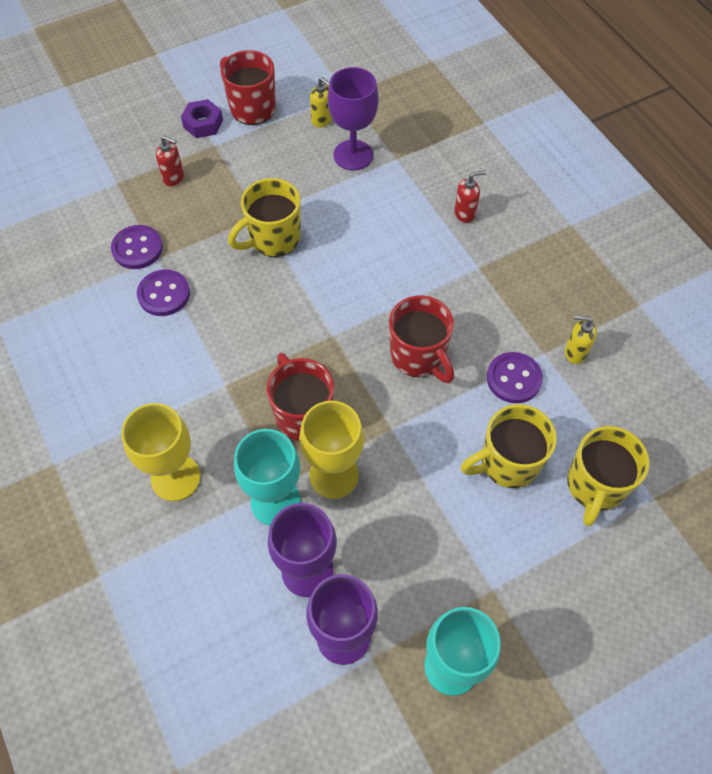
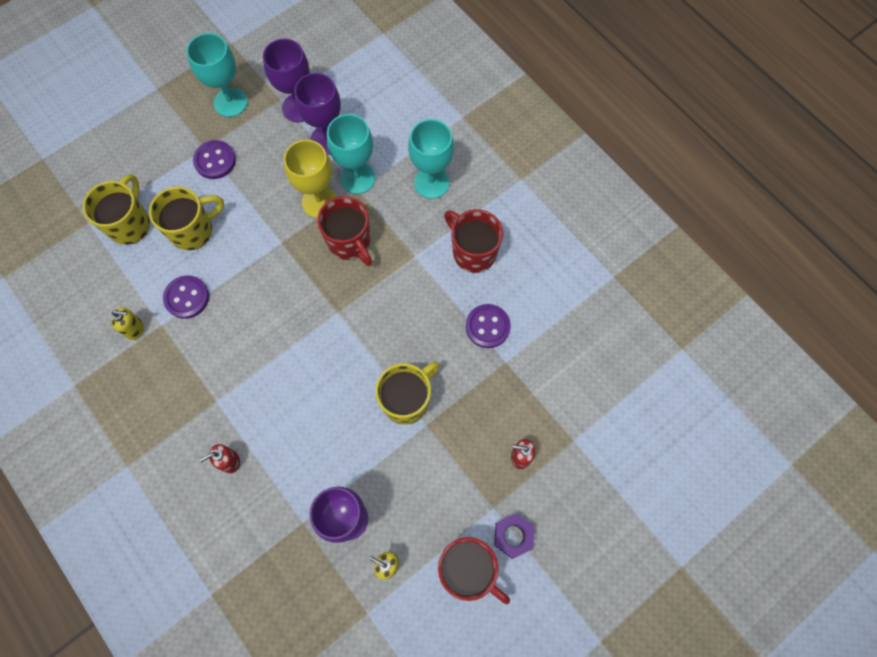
camera: 170 degrees right, 10 degrees up
purple button [111,225,163,269] -> purple button moved to [193,140,236,179]
yellow goblet [121,403,201,501] -> turquoise goblet [408,119,454,199]
red mug [389,296,454,383] -> red mug moved to [444,209,503,273]

